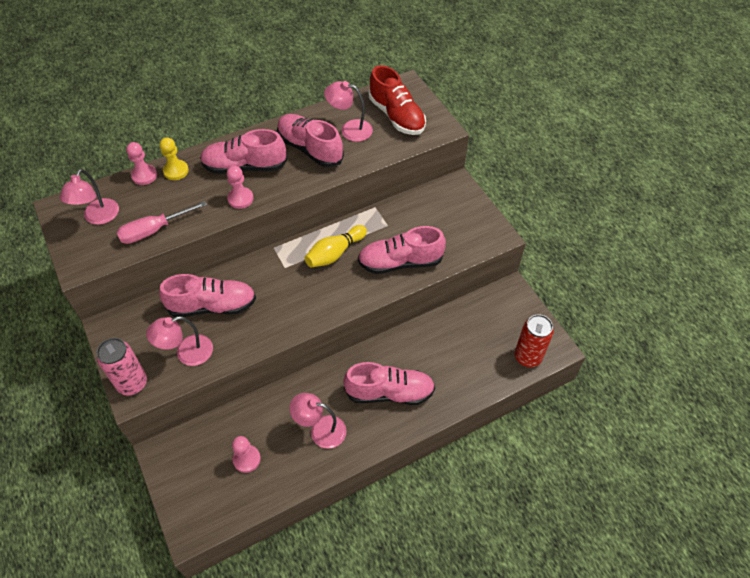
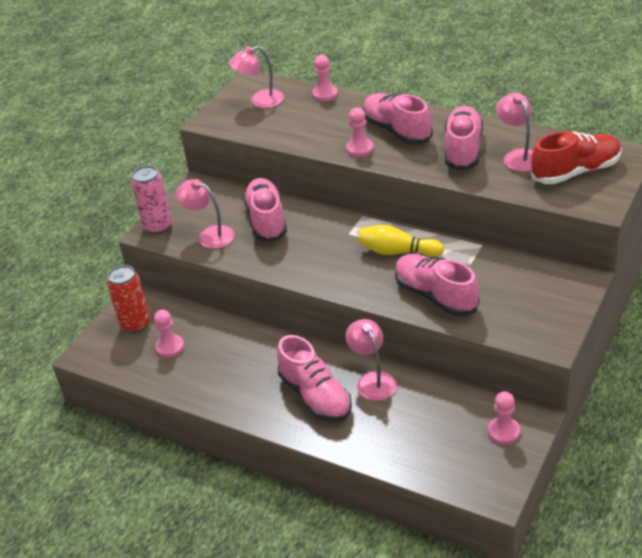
camera: 60 degrees right, 15 degrees down
pink screwdriver [117,201,207,244] -> none
pink shoe [159,274,256,317] -> pink shoe turned 150 degrees counterclockwise [243,178,287,242]
yellow pawn [160,137,189,180] -> none
pink lamp [289,393,347,449] -> pink lamp moved to [346,319,397,401]
red shoe [369,65,426,135] -> red shoe turned 135 degrees counterclockwise [531,132,622,184]
red can [515,314,554,367] -> red can moved to [107,265,150,333]
none -> pink pawn [488,391,520,444]

